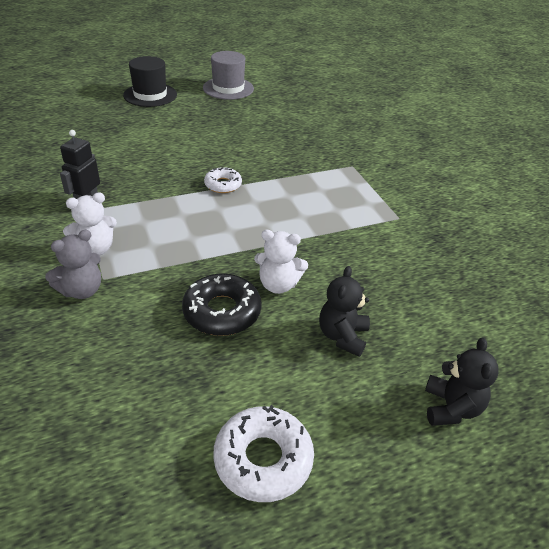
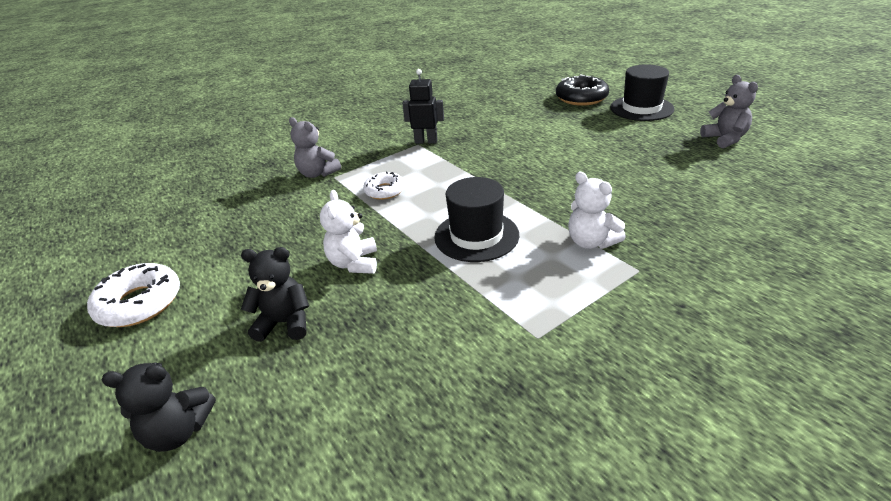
camera: 80 degrees right, 5 degrees down
white teddy bear [63,192,117,256] -> white teddy bear moved to [568,172,626,249]
black donut [182,273,262,336] -> black donut moved to [556,74,609,106]
grey hat [203,51,254,100] -> grey teddy bear [700,75,758,148]
white donut [204,167,242,193] -> white donut moved to [363,172,405,200]
none -> black hat [434,177,519,262]

